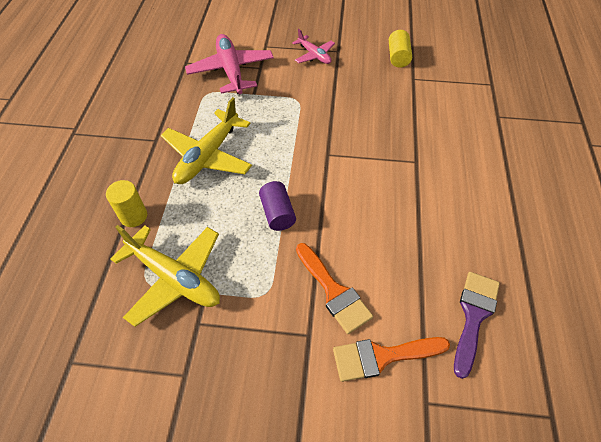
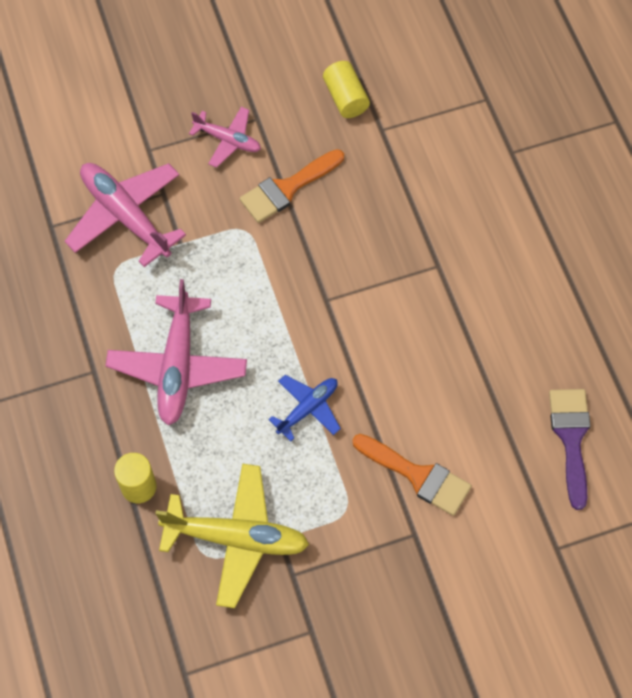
camera: 25 degrees left, 10 degrees up
yellow plane [161,97,252,184] -> pink plane [105,279,247,426]
purple cylinder [259,181,296,231] -> blue plane [268,375,341,442]
orange brush [333,337,450,382] -> orange brush moved to [240,149,344,223]

